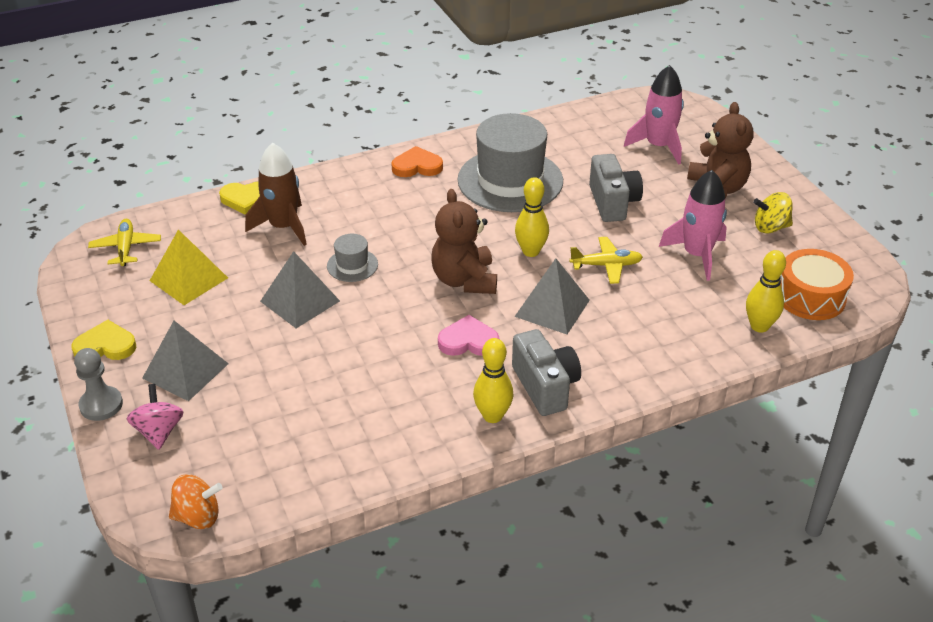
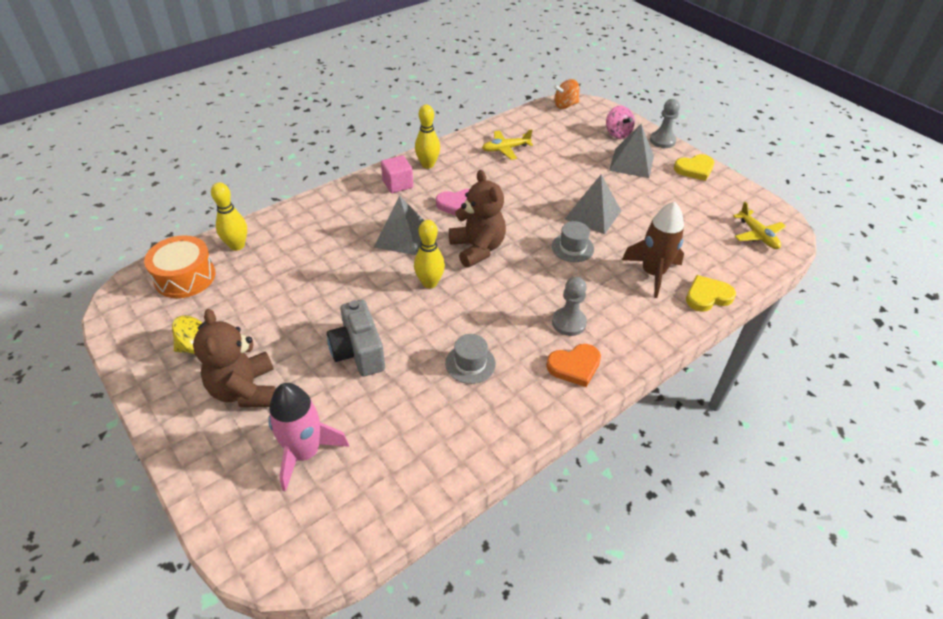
camera: 165 degrees right, 5 degrees up
yellow pyramid [150,230,228,305] -> none
grey hat [457,113,563,212] -> grey hat [445,334,496,384], size x0.44
grey camera [512,329,581,416] -> pink cube [381,155,413,193]
yellow plane [569,237,643,284] -> yellow plane moved to [482,130,533,160]
pink rocket [659,170,727,281] -> none
none -> grey pawn [552,277,587,336]

